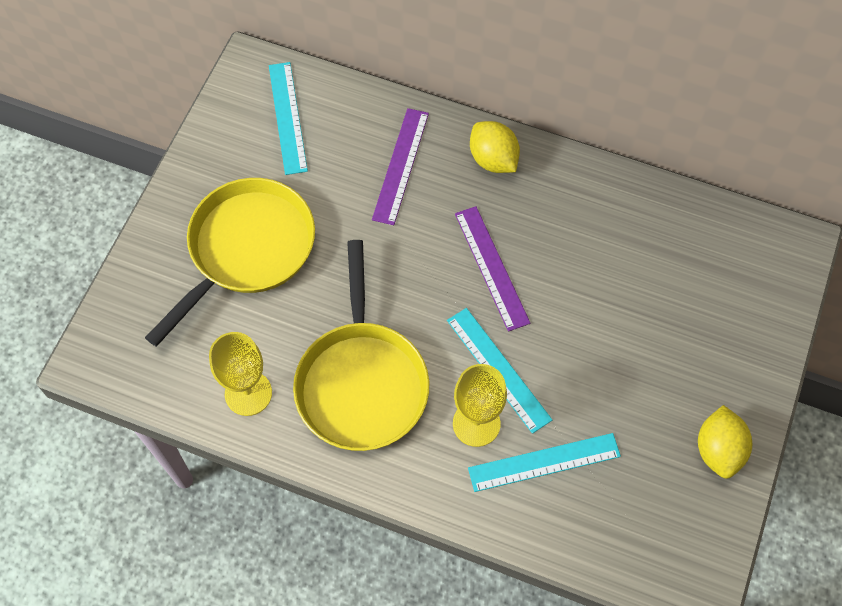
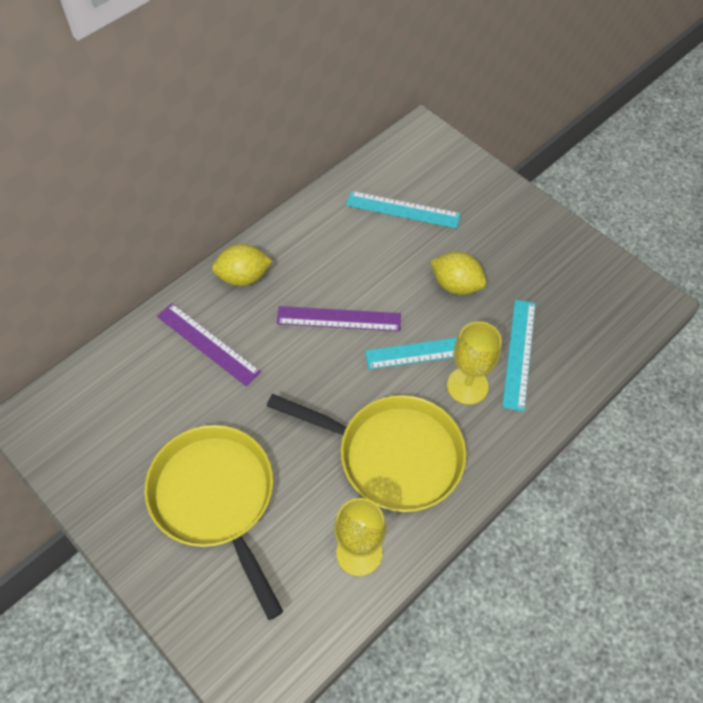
camera: 65 degrees left, 5 degrees down
turquoise ruler [269,62,308,175] -> turquoise ruler moved to [346,191,461,229]
yellow lemon [698,405,752,479] -> yellow lemon moved to [431,252,486,295]

